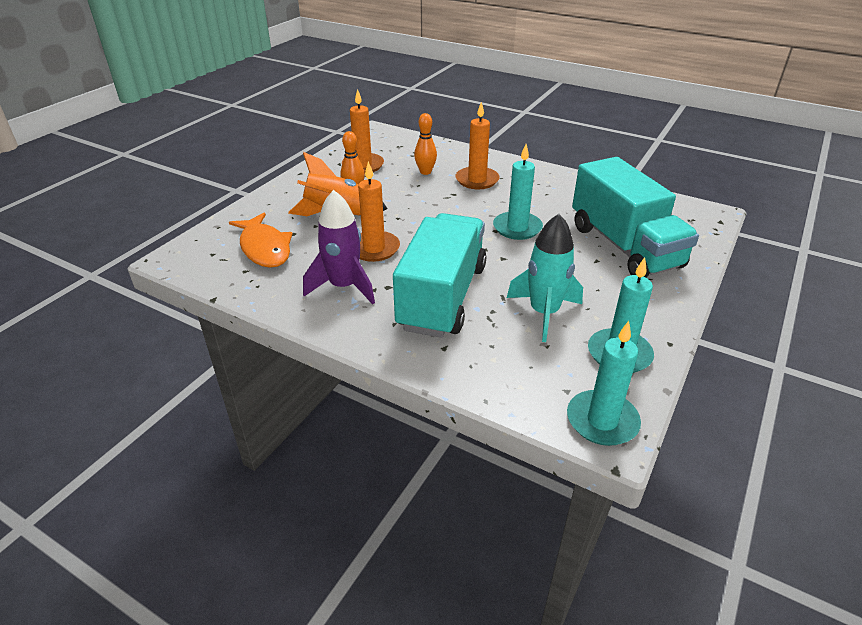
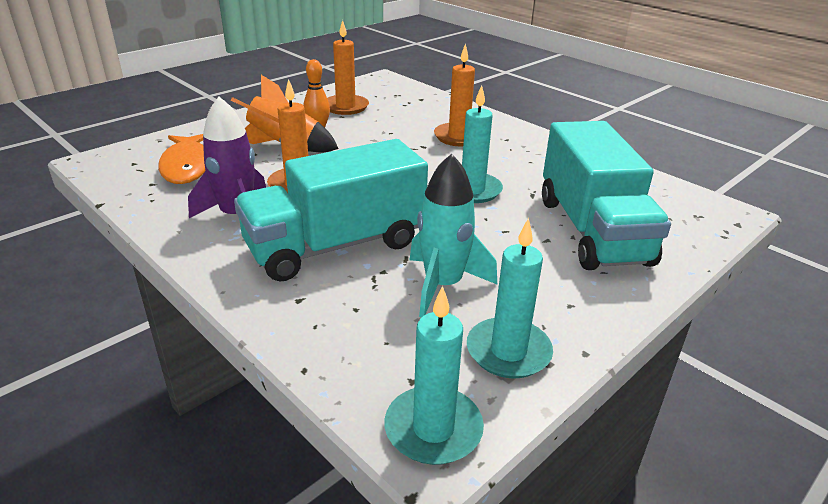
camera: 15 degrees right, 5 degrees down
turquoise truck [393,213,486,338] -> turquoise truck turned 150 degrees counterclockwise [234,139,428,281]
orange bowling pin [414,113,437,175] -> none

